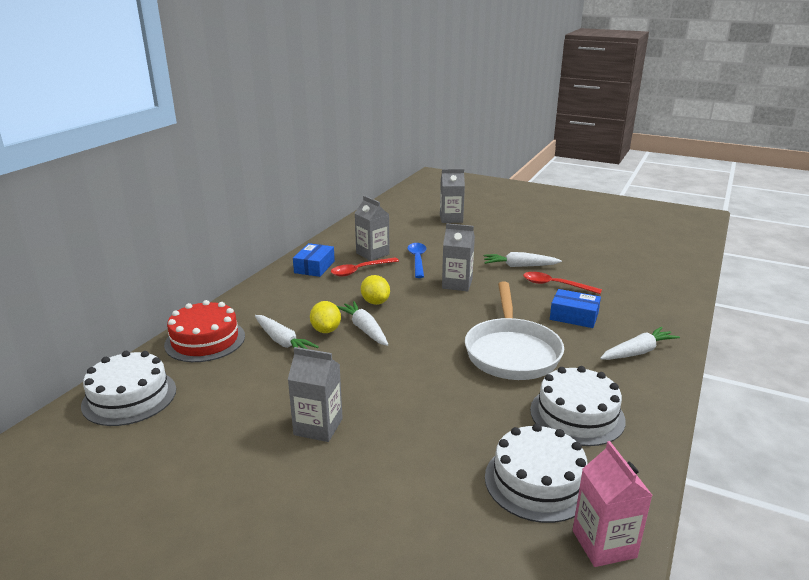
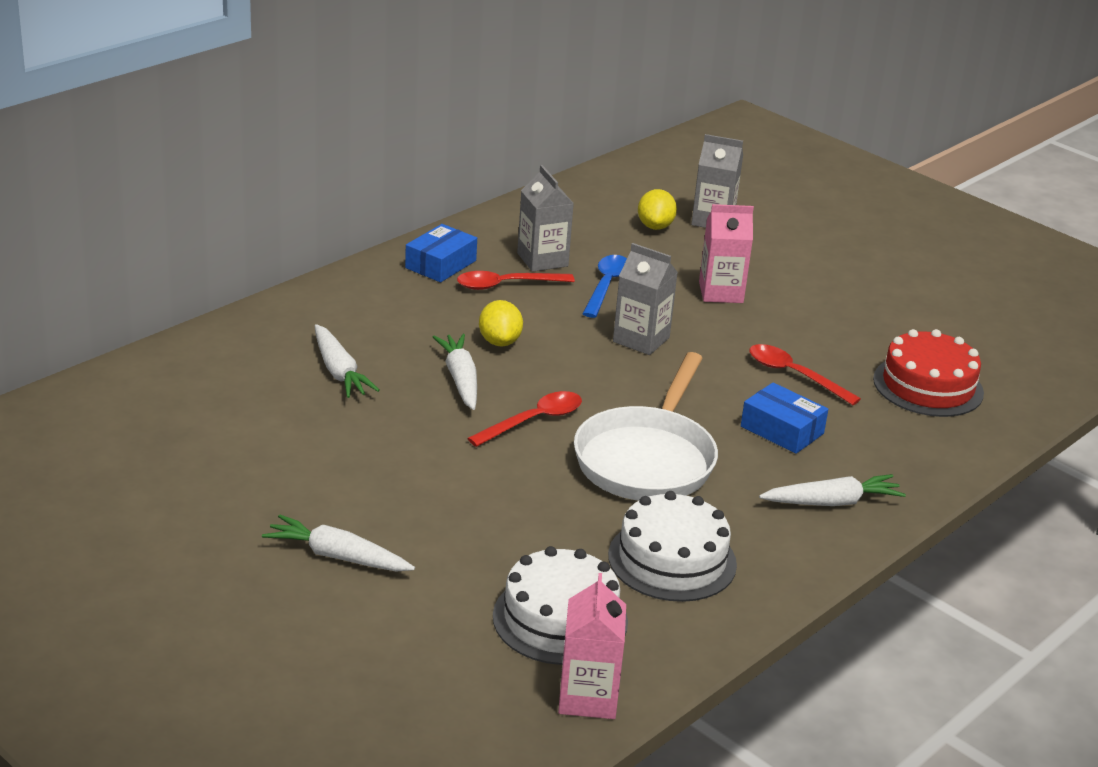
camera: 15 degrees right, 5 degrees up
white cake [81,351,176,426] -> none
red cake [164,300,245,362] -> red cake moved to [873,329,984,417]
grey carton [288,347,343,442] -> none
yellow lemon [310,301,341,333] -> yellow lemon moved to [638,189,677,230]
white carrot [484,252,562,267] -> white carrot moved to [262,514,415,571]
none -> red spoon [467,391,582,447]
none -> pink carton [699,204,754,303]

